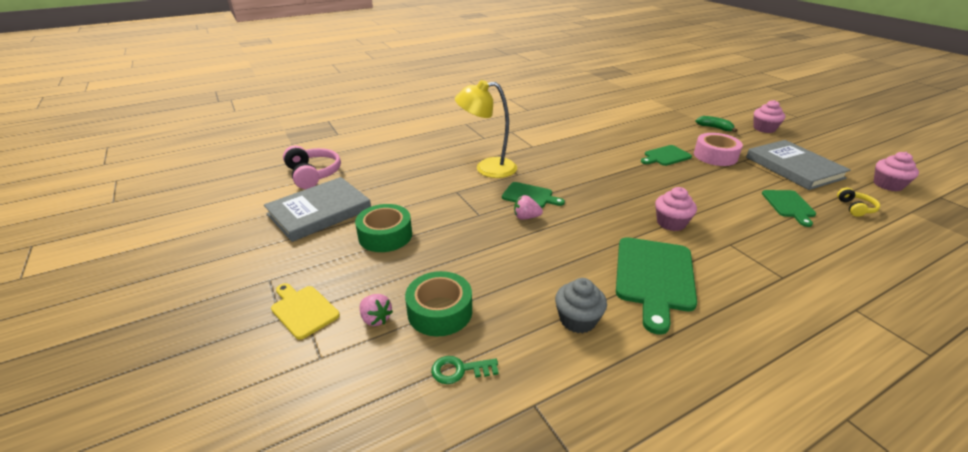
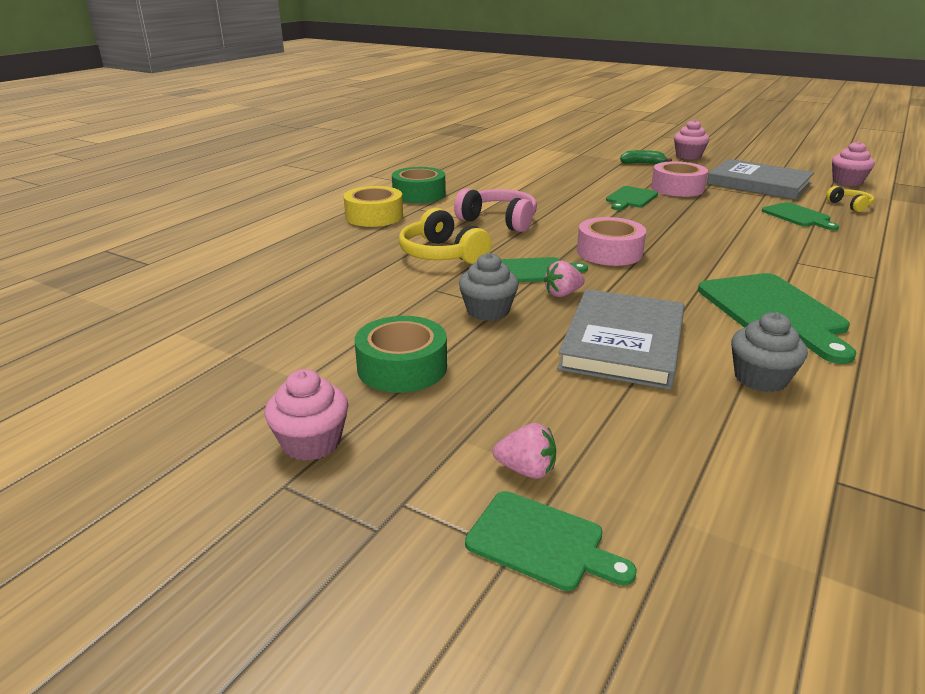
camera: 30 degrees left, 5 degrees down
grey book [264,177,371,242] -> grey book moved to [557,289,684,390]
yellow cutting board [271,283,340,340] -> none
pink headphones [283,146,341,189] -> pink headphones moved to [454,188,537,232]
green tape [405,271,472,336] -> green tape moved to [392,167,446,203]
green key [431,356,499,384] -> none
yellow lamp [455,80,517,178] -> yellow headphones [399,208,492,264]
pink cupcake [655,187,697,231] -> pink cupcake moved to [265,369,348,461]
none -> yellow tape [344,186,403,227]
none -> grey cupcake [459,253,519,321]
none -> green cutting board [465,491,637,591]
none -> pink tape [577,217,646,266]

